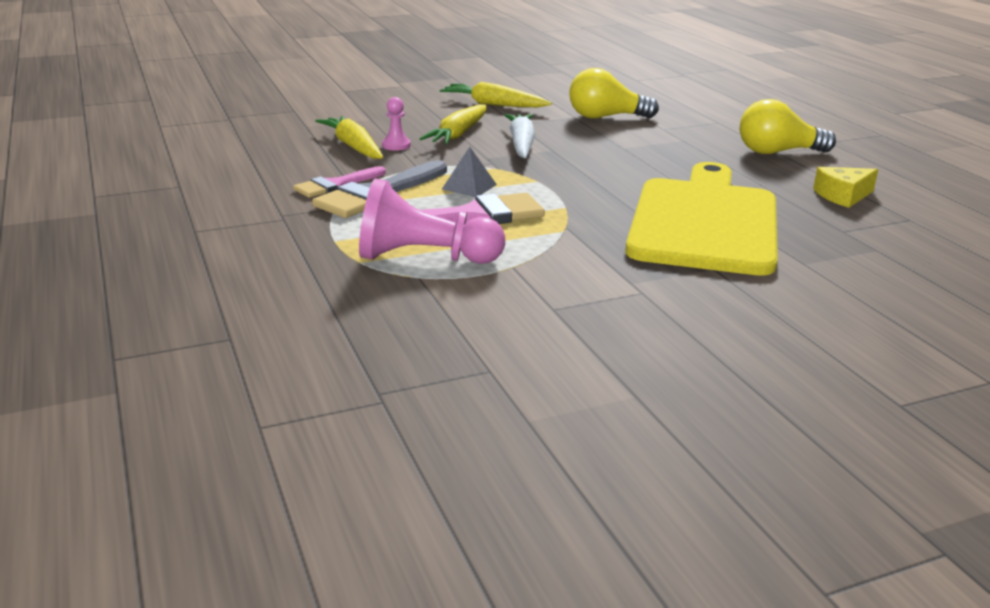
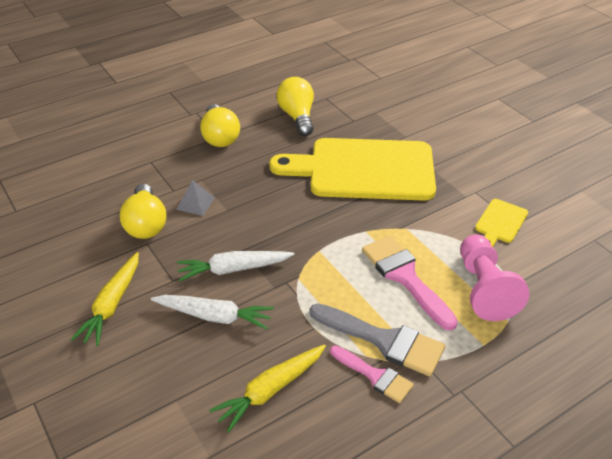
camera: 100 degrees left, 15 degrees up
pink pawn [382,97,411,151] -> none
yellow carrot [419,104,486,144] -> white carrot [151,295,274,330]
grey pyramid [442,147,497,197] -> grey pyramid moved to [176,180,215,216]
yellow cheese [813,167,878,208] -> yellow light bulb [276,77,314,136]
none -> yellow cutting board [475,199,528,247]

